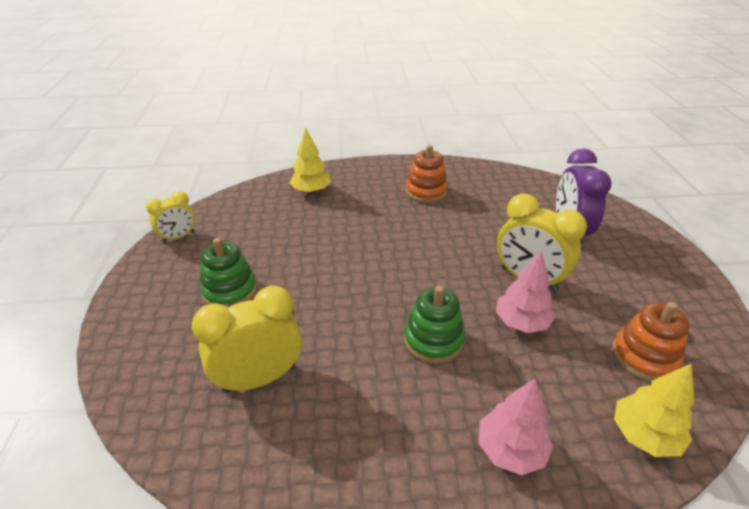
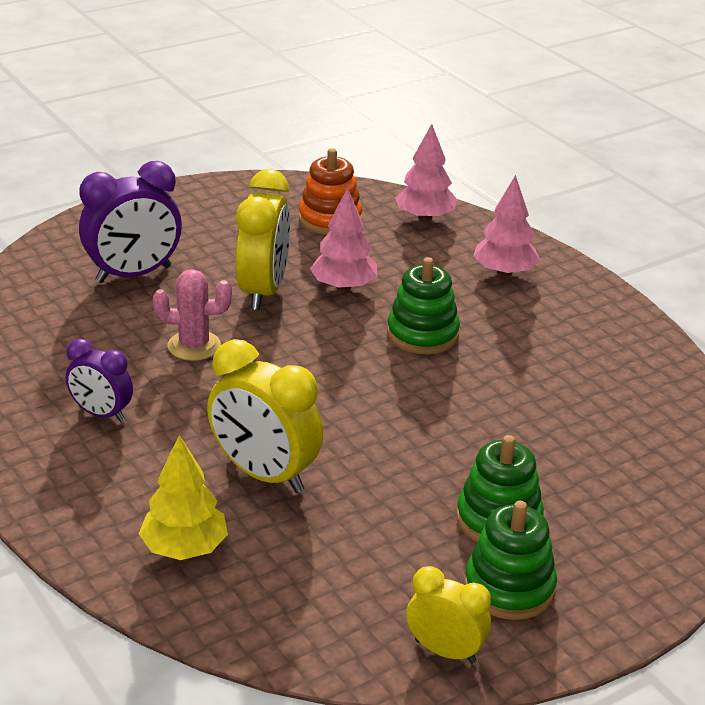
camera: 120 degrees left, 5 degrees down
yellow clock [192,285,302,393] -> yellow clock moved to [207,339,323,493]
orange stacking toy [405,145,448,203] -> purple clock [66,339,133,422]
yellow tree [614,363,694,457] -> pink tree [395,124,457,221]
none -> pink cactus [153,269,232,361]
none -> green stacking toy [464,501,557,620]

